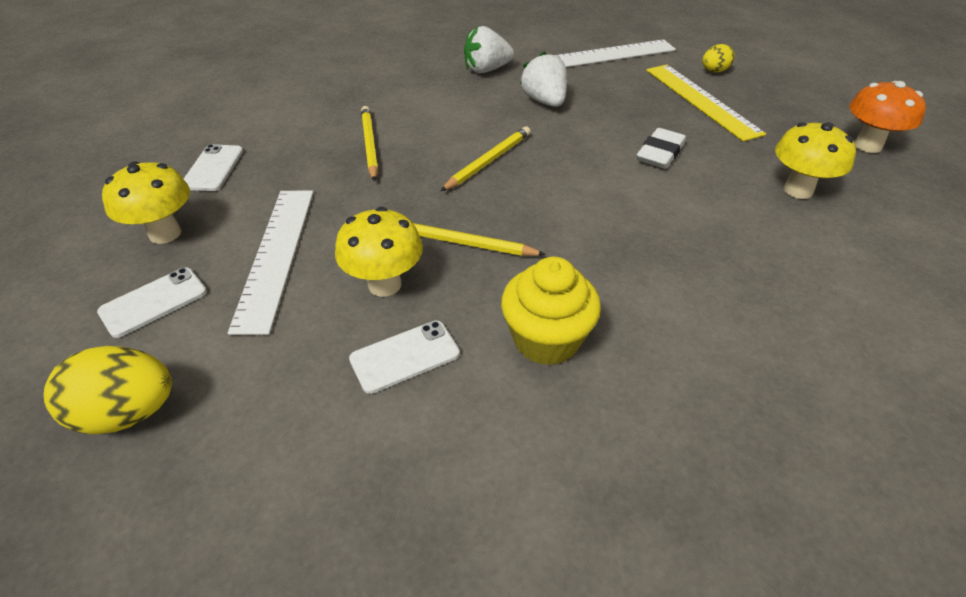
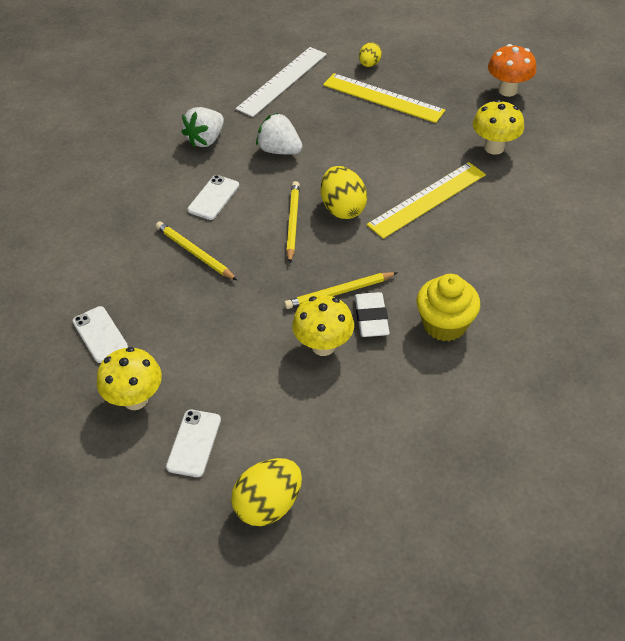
camera: 35 degrees left, 5 degrees up
white ruler [228,191,313,335] -> none
white phone [349,321,460,394] -> white phone moved to [188,175,239,220]
white eraser [636,128,686,169] -> white eraser moved to [355,292,390,337]
none -> yellow egg [321,166,367,219]
none -> yellow ruler [367,162,486,239]

